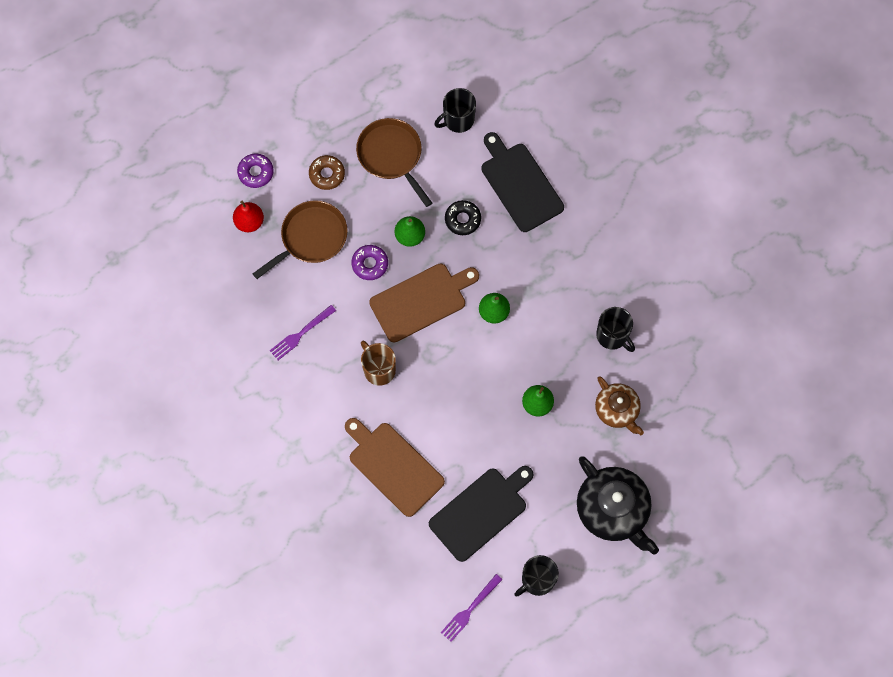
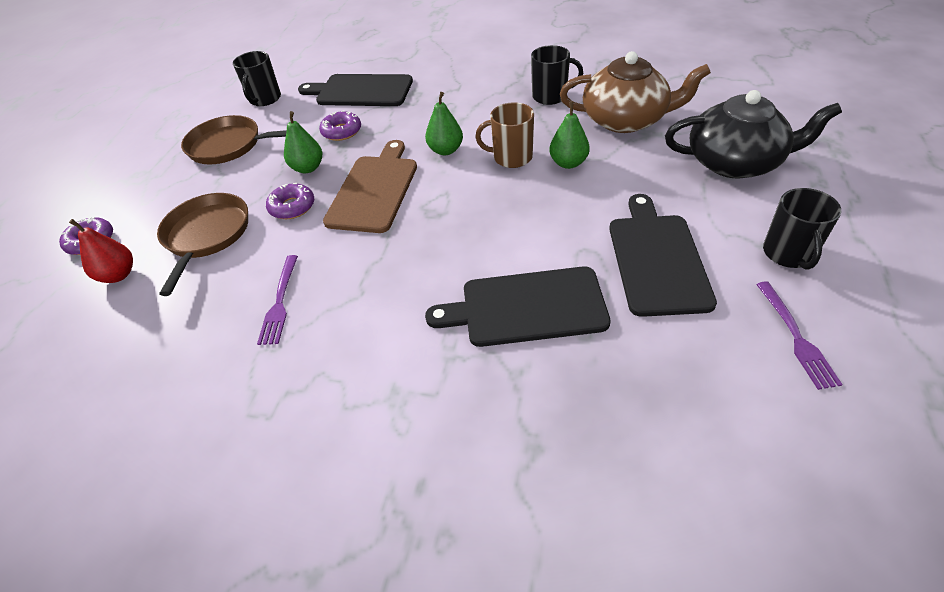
camera: 45 degrees left, 25 degrees down
brown donut [309,155,345,190] -> none
brown cutting board [345,418,445,517] -> black cutting board [425,266,611,347]
brown mug [361,340,396,386] -> brown mug moved to [475,102,534,168]
black donut [445,200,481,235] -> purple donut [319,110,361,141]
brown teapot [595,377,644,435] -> brown teapot [560,51,711,133], size x1.61

